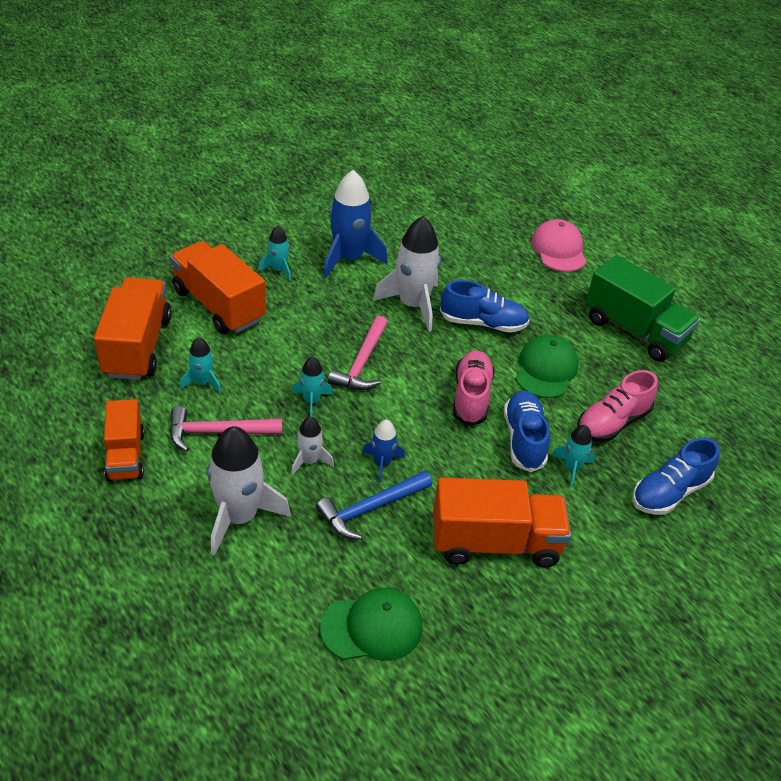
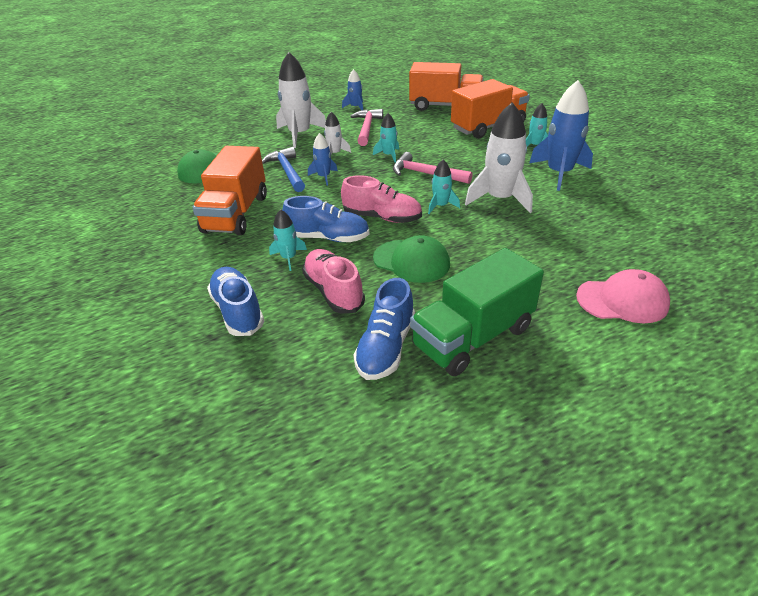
camera: 105 degrees right, 5 degrees down
orange truck [104,399,145,481] -> blue rocket [342,69,363,110]
turquoise rocket [180,337,221,393] -> turquoise rocket moved to [428,160,460,214]
blue shoe [440,280,530,332] -> blue shoe moved to [353,278,415,380]

